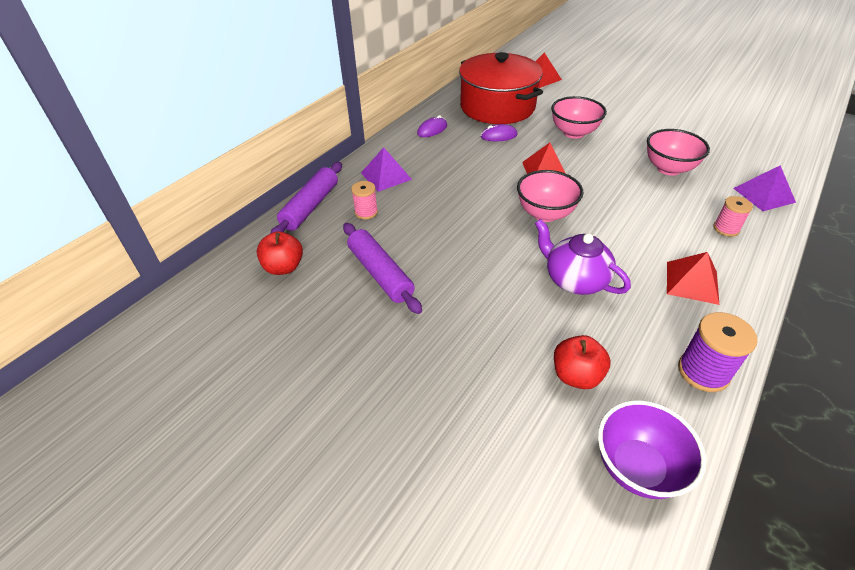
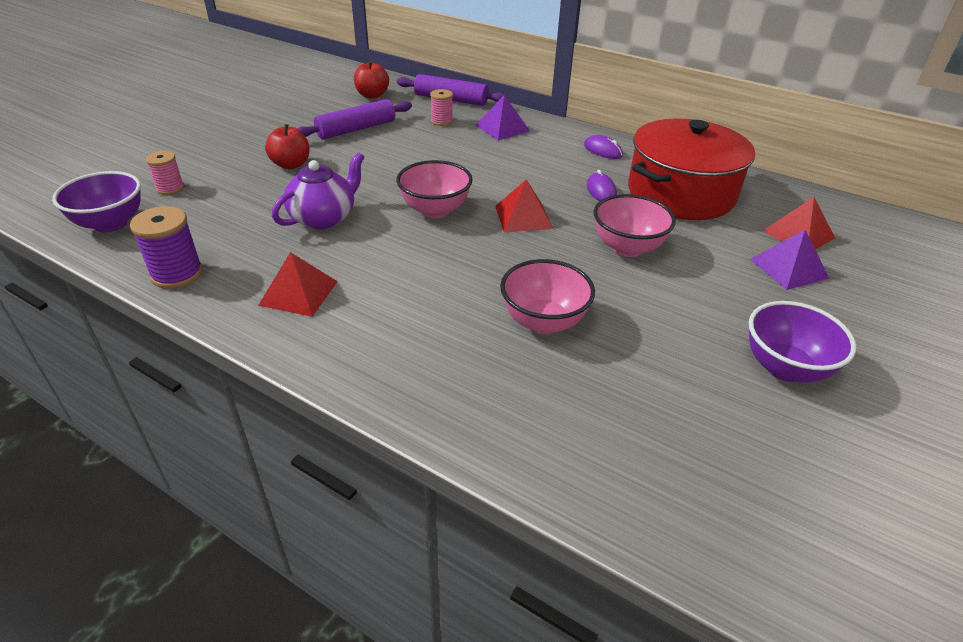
camera: 85 degrees right, 5 degrees down
red apple [554,335,610,389] -> red apple moved to [265,124,310,169]
pink spool [713,196,753,237] -> pink spool moved to [146,151,184,195]
purple pyramid [733,165,796,211] -> purple pyramid moved to [750,230,829,290]
none -> purple bowl [749,301,856,383]

